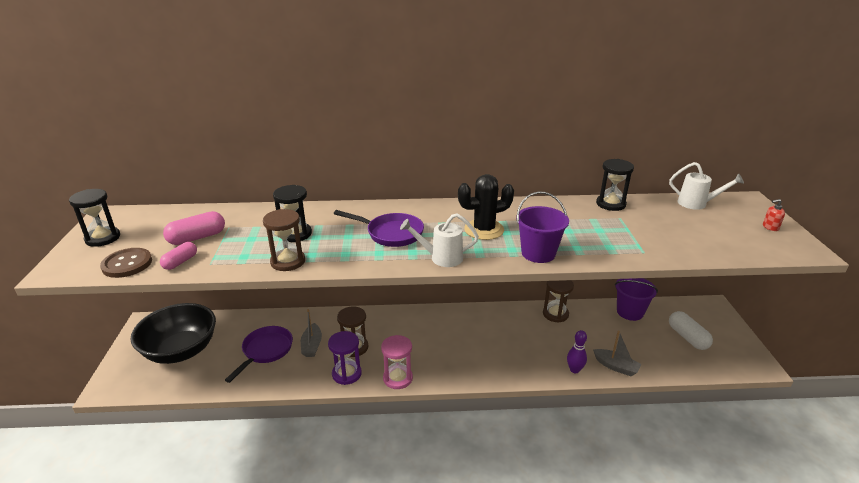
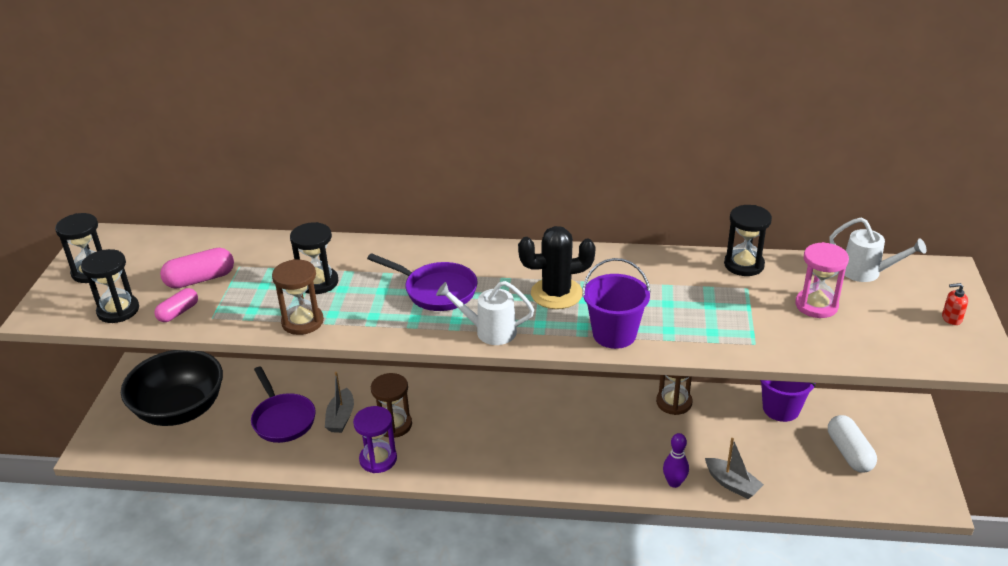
camera: 10 degrees right, 5 degrees up
brown button [100,248,152,278] -> black hourglass [81,249,139,323]
purple pan [225,326,293,383] -> purple pan turned 120 degrees clockwise [251,366,316,443]
pink hourglass [381,335,413,389] -> pink hourglass moved to [795,242,849,318]

